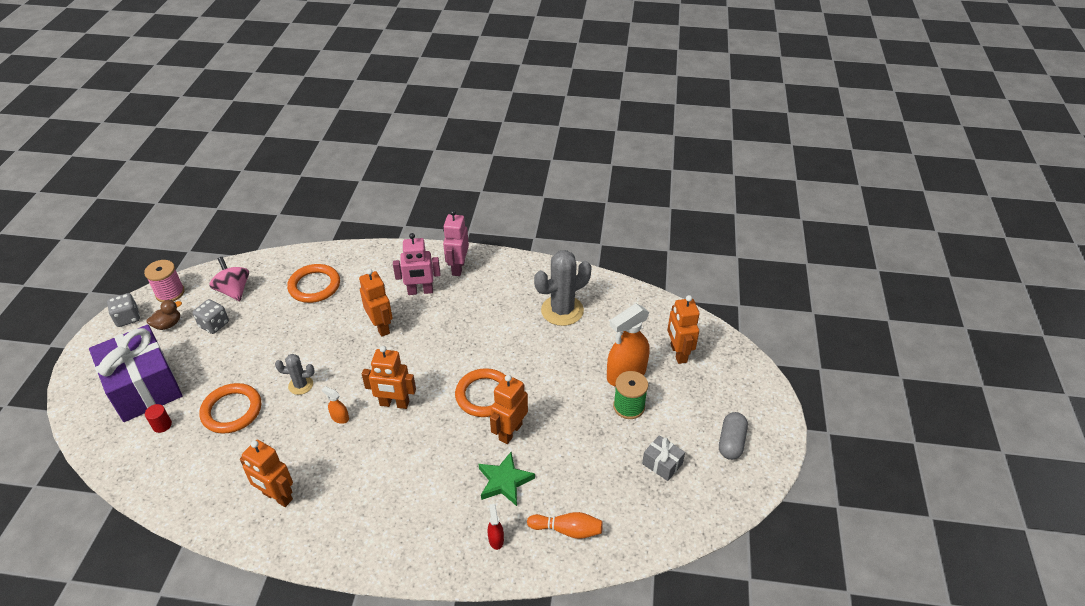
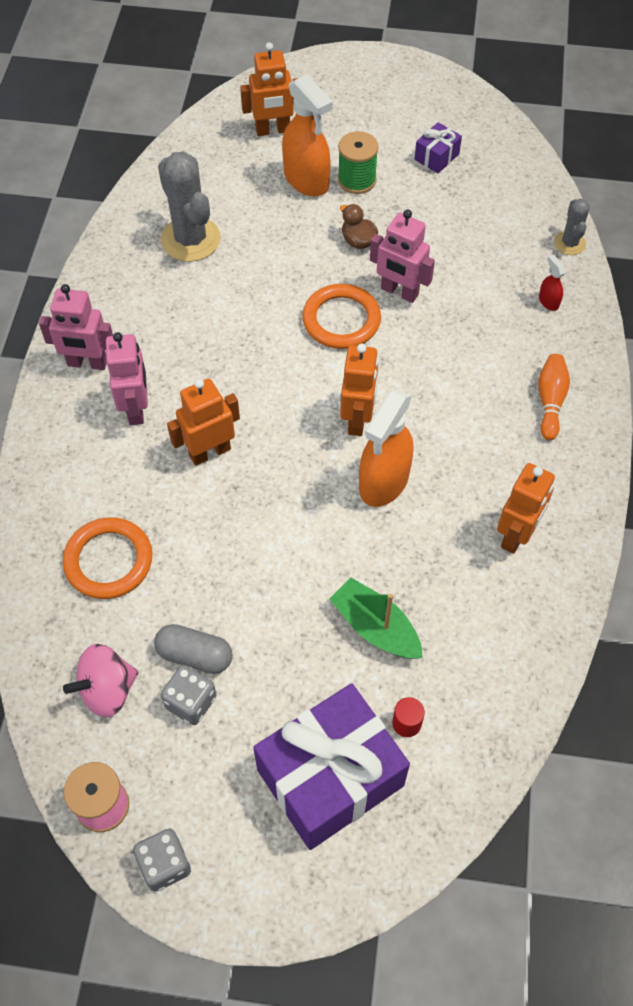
camera: 90 degrees left, 15 degrees up
brown duck [147,300,182,330] -> brown duck moved to [340,204,378,249]
orange ring [199,383,261,434] -> green boat [329,578,423,659]
grey cactus [275,354,315,395] -> grey cactus moved to [554,198,590,255]
orange spray bottle [322,386,349,424] -> orange spray bottle [359,389,414,507], size x2.30
green star [479,452,535,506] -> none
red spray bottle [487,504,504,550] -> red spray bottle turned 75 degrees clockwise [539,254,566,311]
orange robot [490,375,528,444] -> pink robot [370,210,435,303]
orange bowling pin [527,512,603,539] -> orange bowling pin moved to [538,354,570,440]
grey gift [642,435,685,481] -> purple gift [414,122,462,173]
grey capsule [719,412,748,460] -> grey capsule moved to [154,624,233,674]

